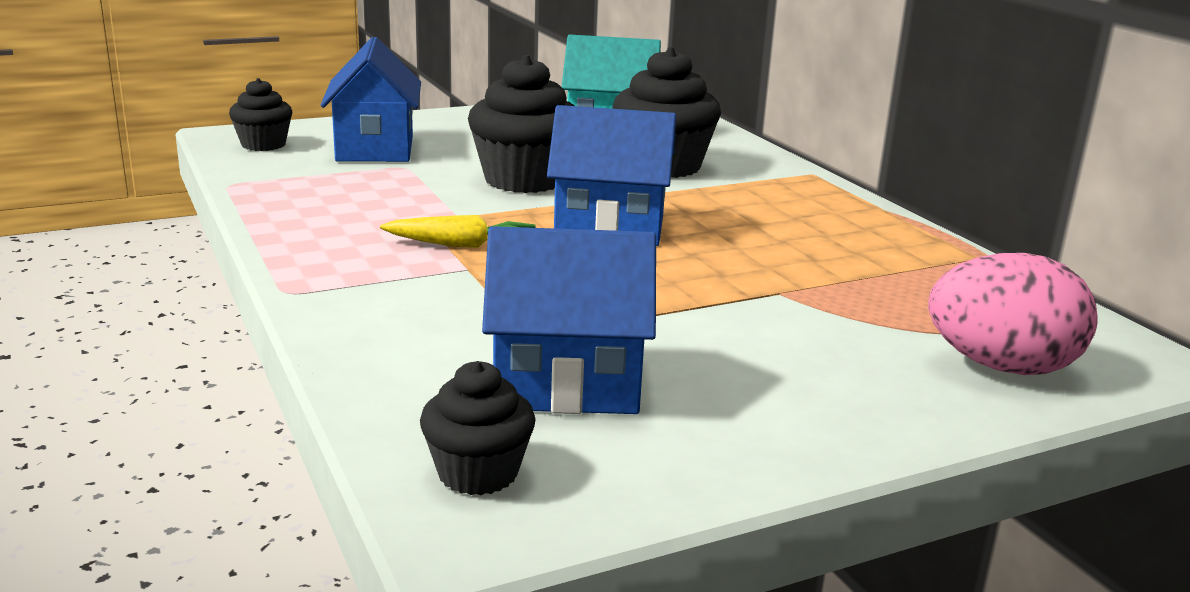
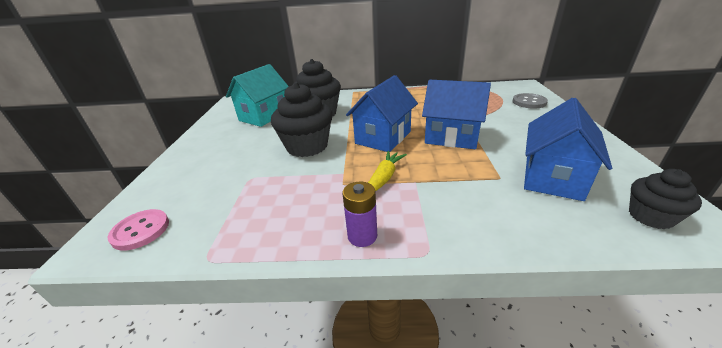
camera: 60 degrees left, 10 degrees up
black cupcake [229,78,292,151] -> pink button [108,209,169,250]
blue house [320,37,421,162] -> blue house moved to [422,80,491,149]
pink egg [928,253,1098,375] -> grey button [512,93,548,109]
none -> purple battery [342,181,377,247]

